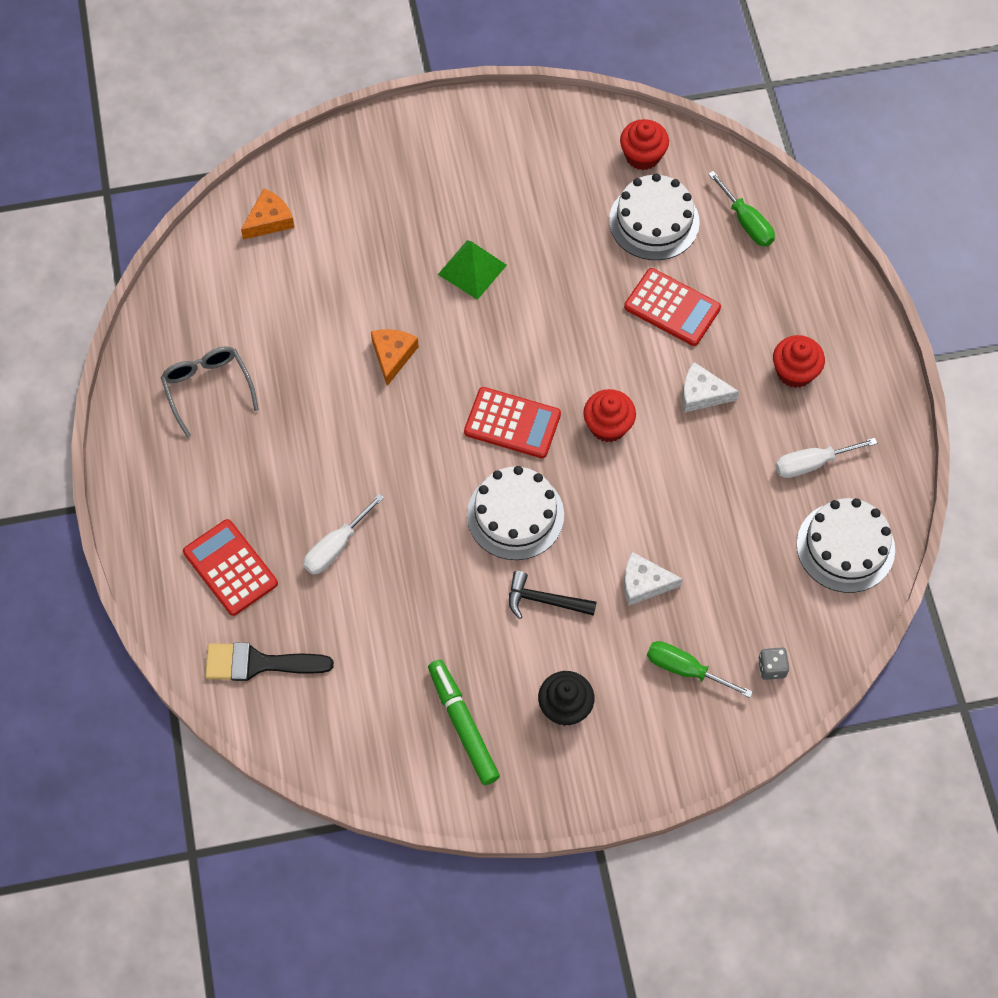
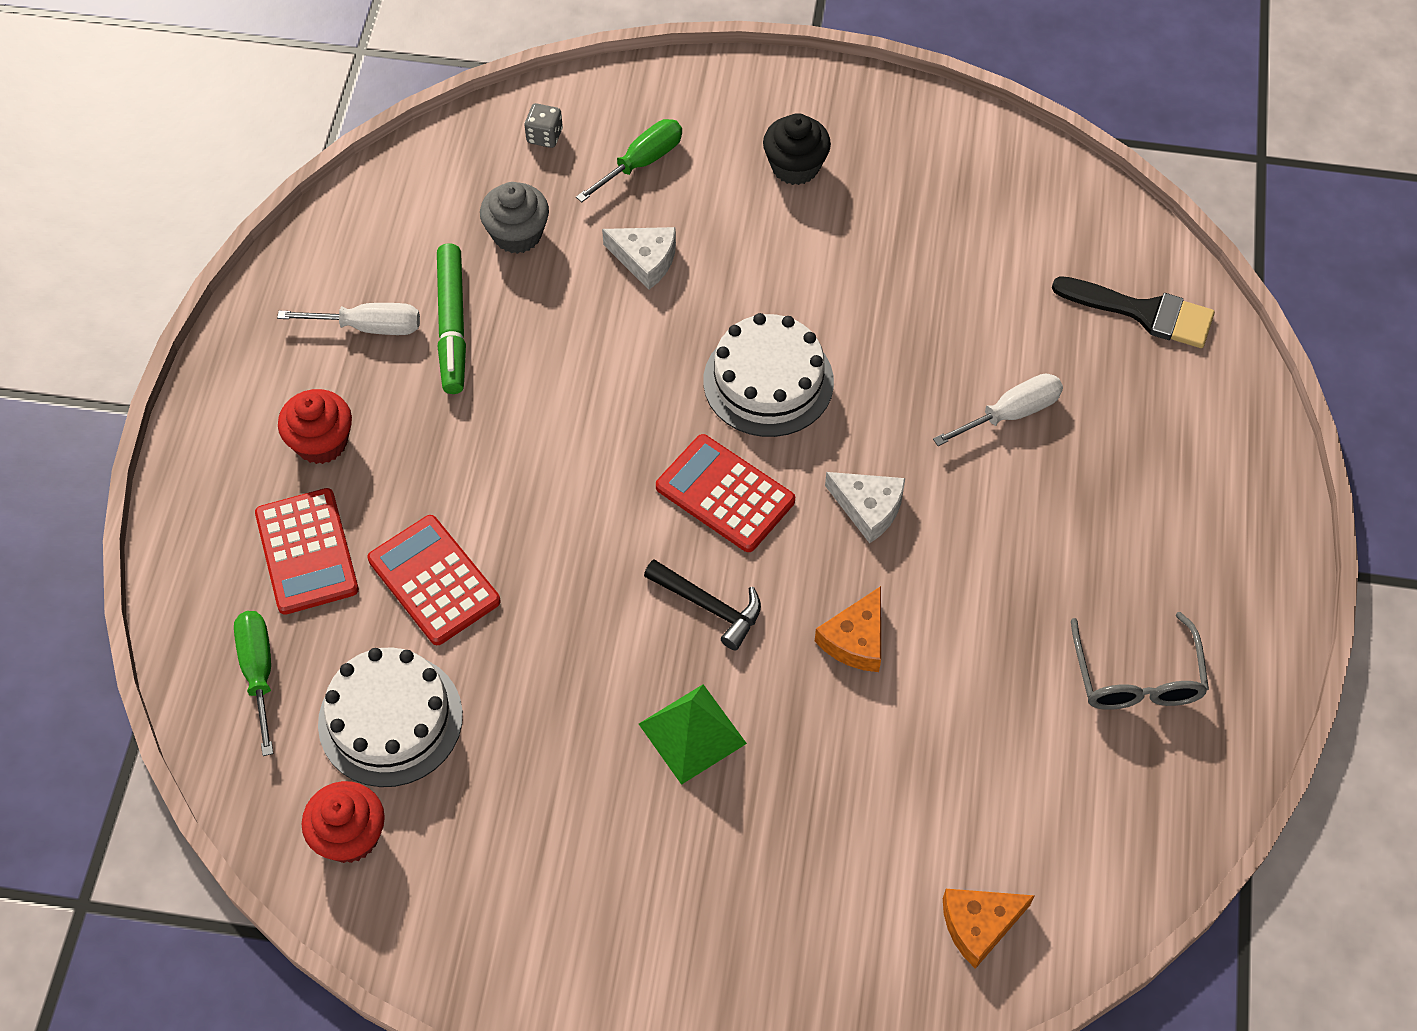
camera: 160 degrees left, 5 degrees down
red calculator [183,519,278,616] -> red calculator moved to [255,488,359,615]
green marker [428,660,500,785] -> green marker moved to [437,243,466,394]
black hammer [509,571,597,619] -> black hammer moved to [644,559,761,651]
red cupcake [583,389,636,442] -> none
green screwdriver [647,641,753,698] -> green screwdriver turned 90 degrees counterclockwise [576,119,682,202]
white cheese [682,362,739,413] -> white cheese moved to [825,472,905,543]
white cake [796,498,895,593] -> none
none -> grey cupcake [480,182,549,254]

